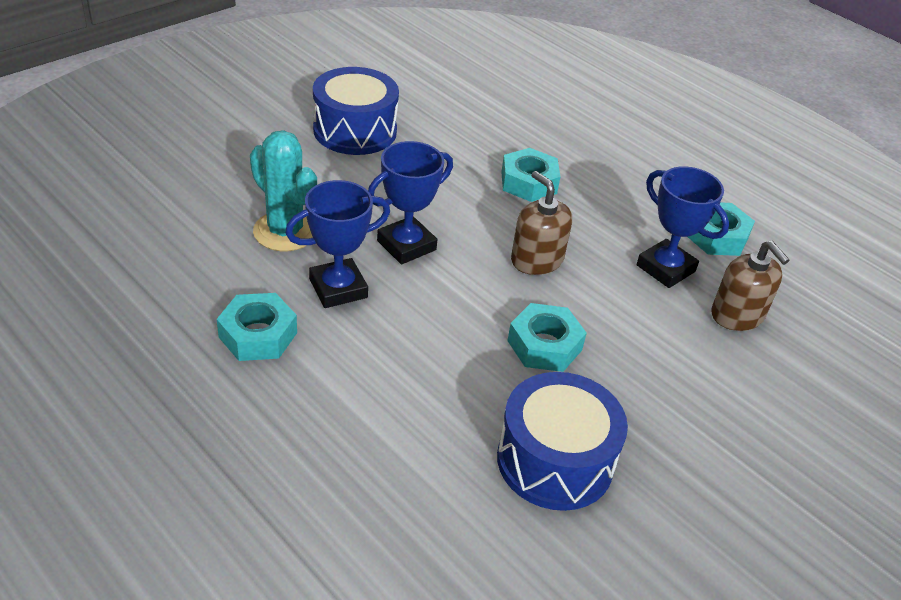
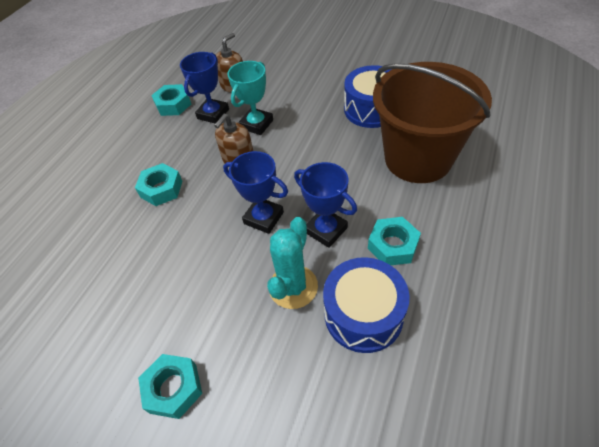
camera: 105 degrees left, 10 degrees up
blue drum [313,67,399,155] -> blue drum moved to [323,257,409,353]
turquoise nut [507,303,587,372] -> turquoise nut moved to [138,354,202,419]
none -> turquoise trophy [228,61,273,135]
none -> brown bucket [373,62,492,183]

